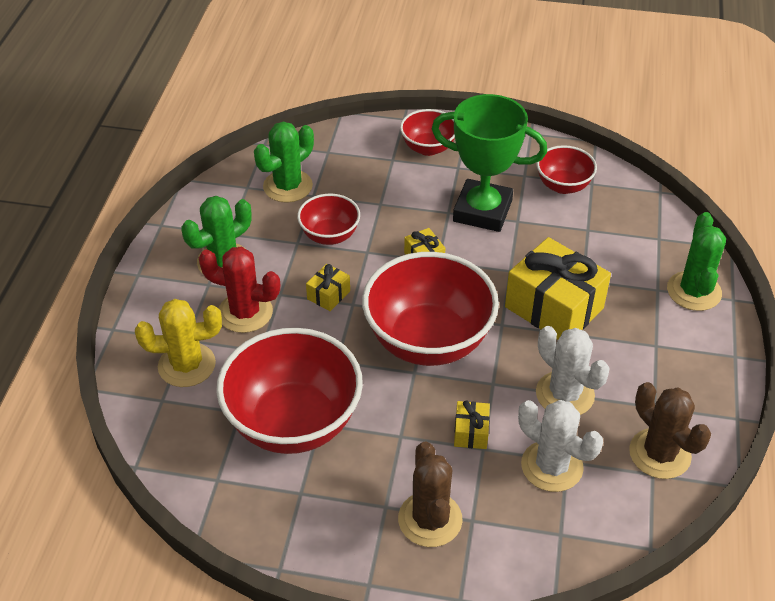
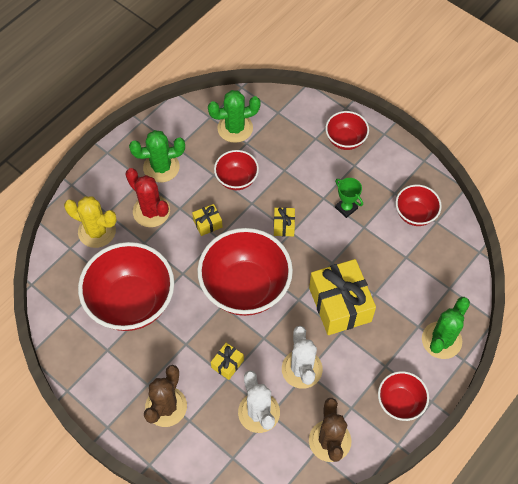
camera: 30 degrees right, 15 degrees up
green trophy [432,94,547,232] -> green trophy [335,178,363,218], size x0.45
none -> red bowl [378,371,429,421]

